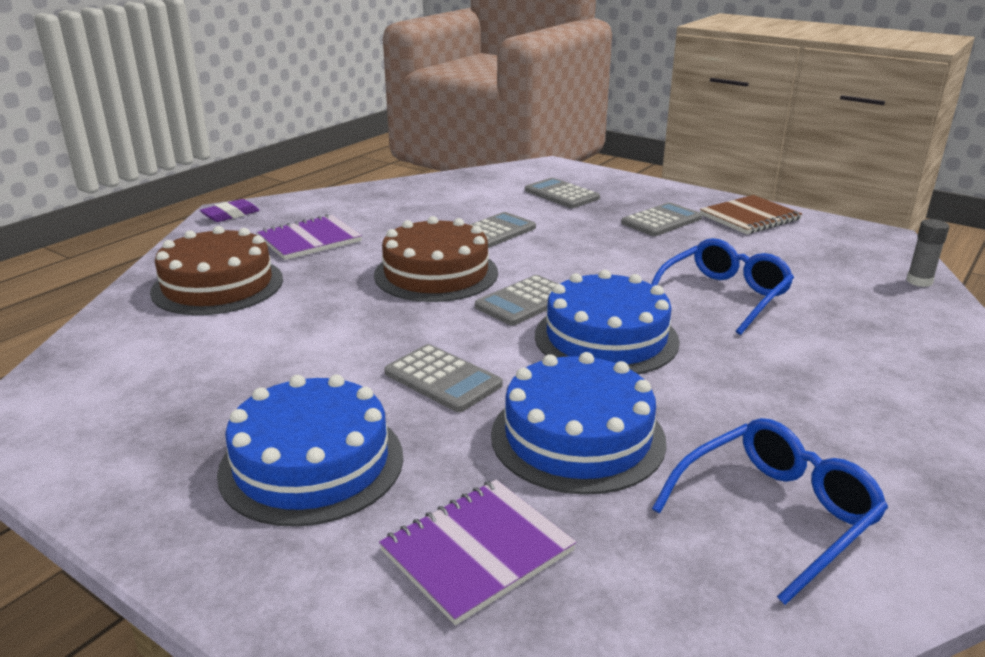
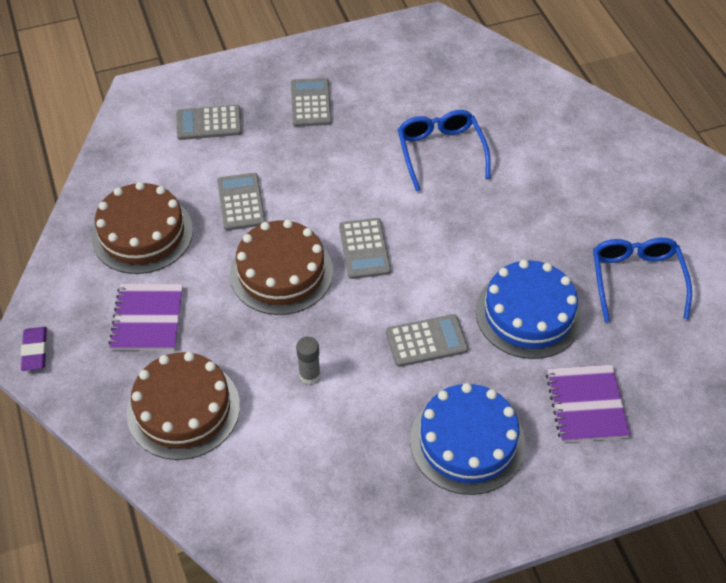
camera: 55 degrees left, 25 degrees up
blue cake [535,270,680,374] -> none
brown notebook [700,195,802,234] -> none
grey glue stick [906,219,949,287] -> grey glue stick moved to [296,337,320,384]
none -> brown cake [92,182,193,274]

